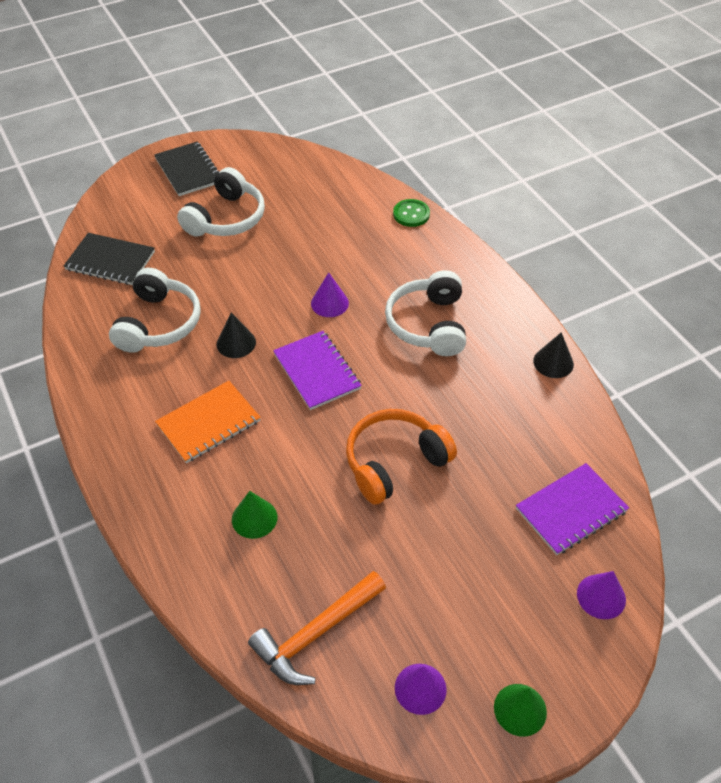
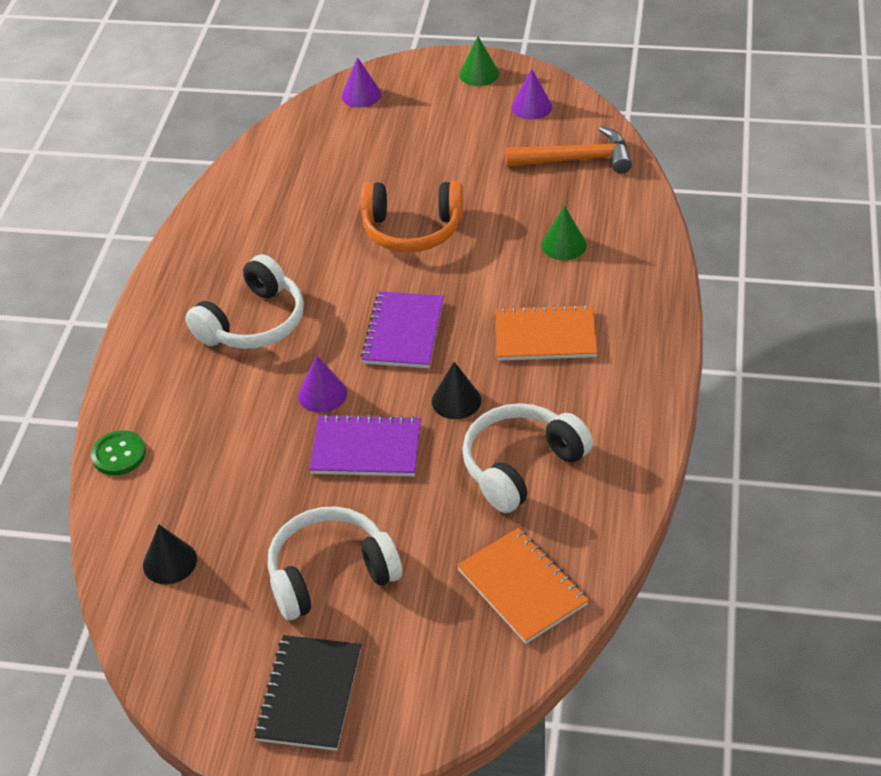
camera: 140 degrees left, 5 degrees down
black notebook [64,233,155,285] -> orange notebook [457,528,589,644]
purple notebook [516,463,629,555] -> purple notebook moved to [309,414,421,476]
black cone [533,332,574,378] -> black cone moved to [143,525,197,584]

